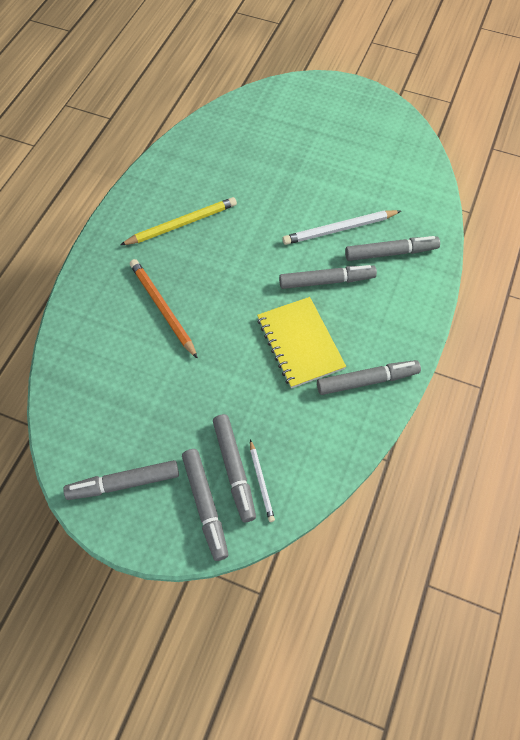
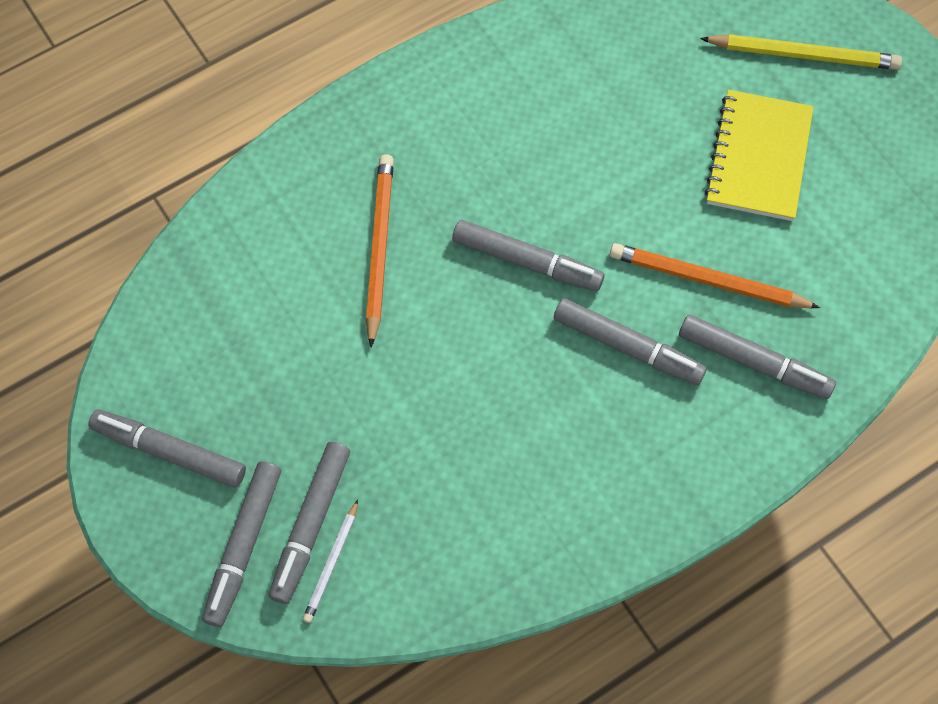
camera: 35 degrees right, 5 degrees up
yellow pencil [120,197,237,245] -> yellow pencil moved to [700,34,902,70]
yellow notebook [257,297,346,388] -> yellow notebook moved to [704,90,814,221]
white pencil [282,210,401,245] -> orange pencil [610,243,820,308]
grey marker [317,360,421,395] -> grey marker moved to [452,220,604,291]

